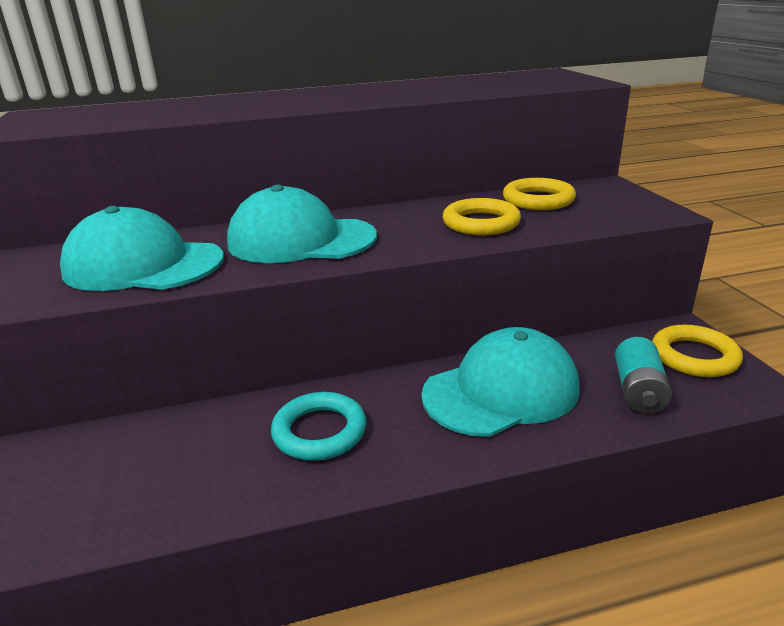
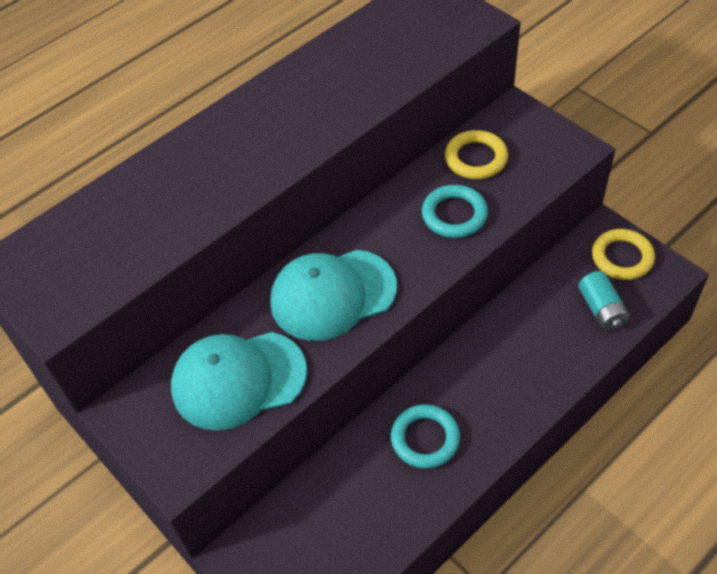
camera: 25 degrees left, 25 degrees up
turquoise cap [421,327,580,437] -> none
yellow ring [443,198,521,235] -> turquoise ring [422,185,488,238]

